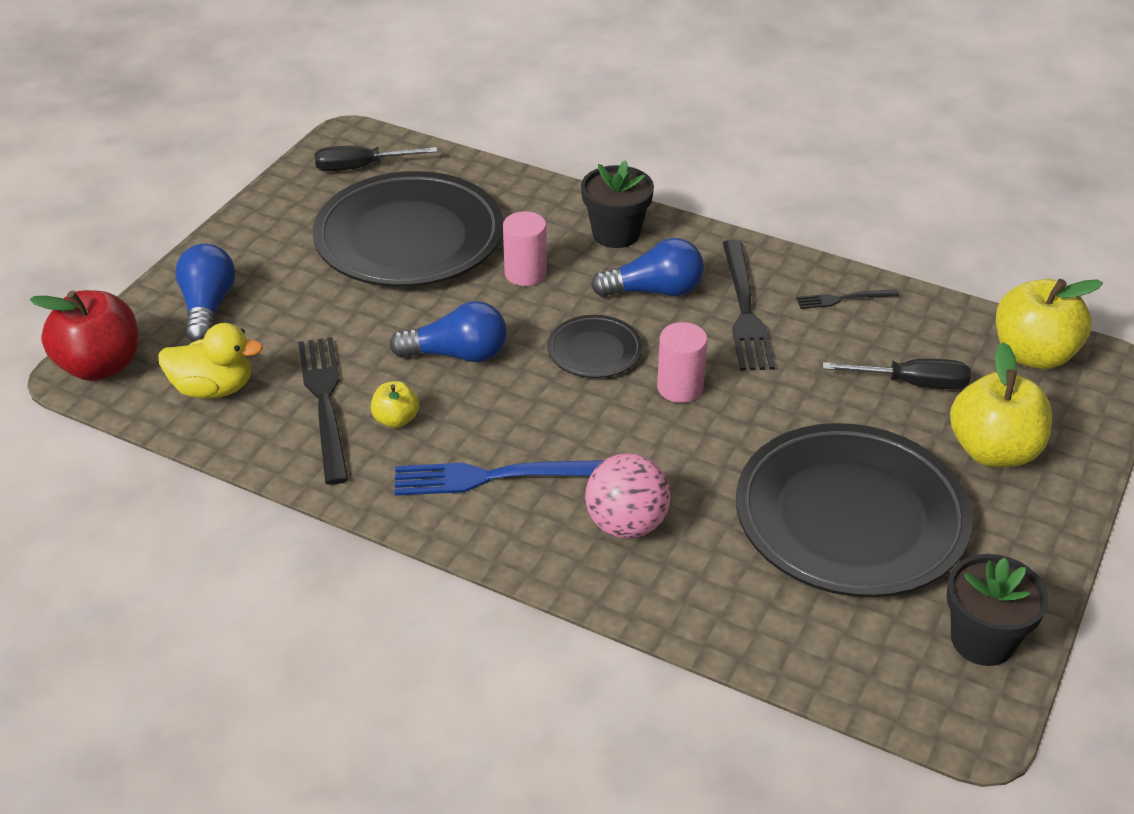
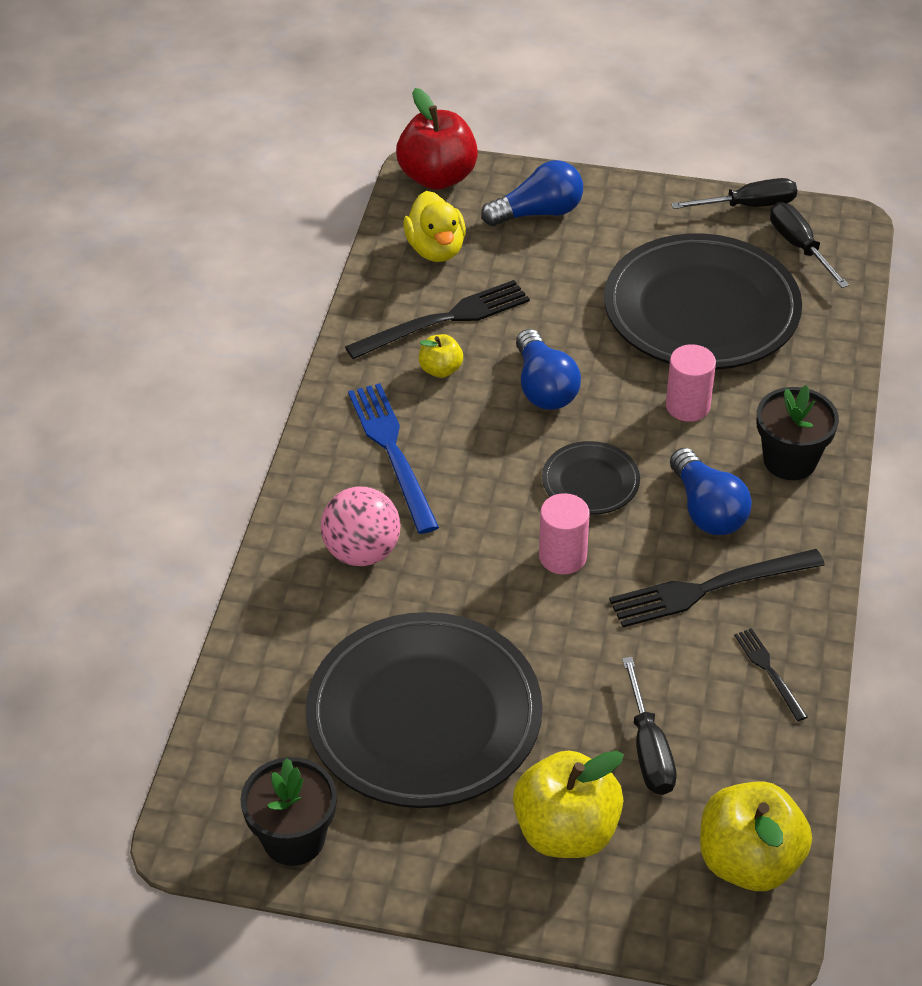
camera: 75 degrees right, 5 degrees up
none -> black screwdriver [671,178,797,209]

